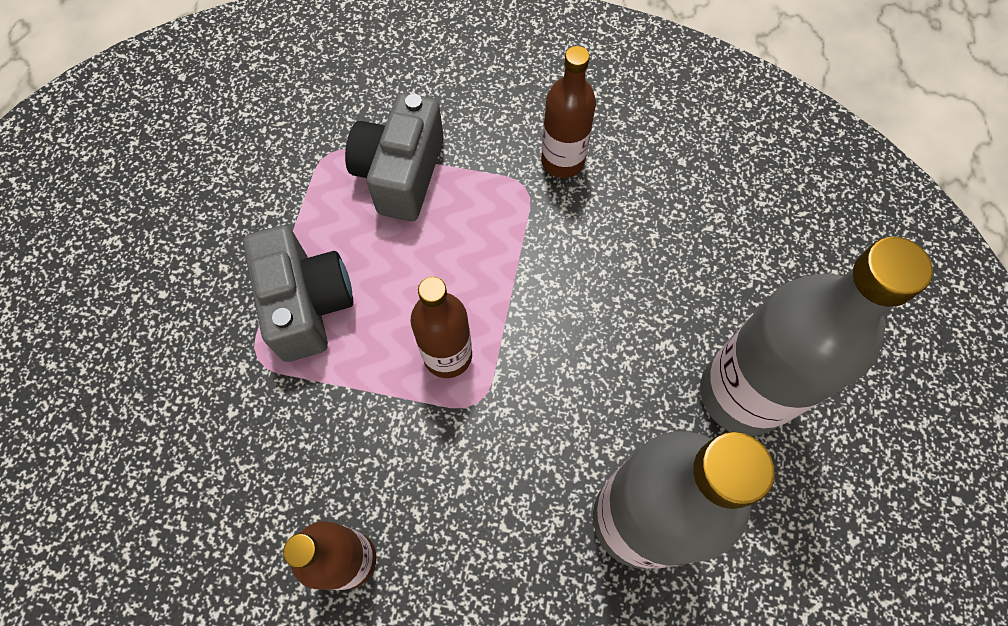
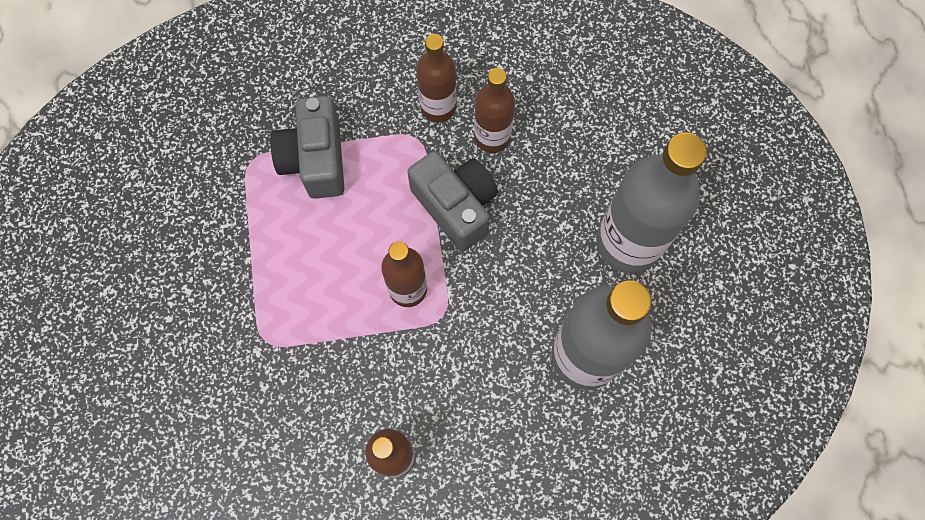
camera: 20 degrees left, 5 degrees up
grey camera [243,225,353,362] -> grey camera moved to [407,151,498,252]
none -> brown bottle [474,68,515,153]

